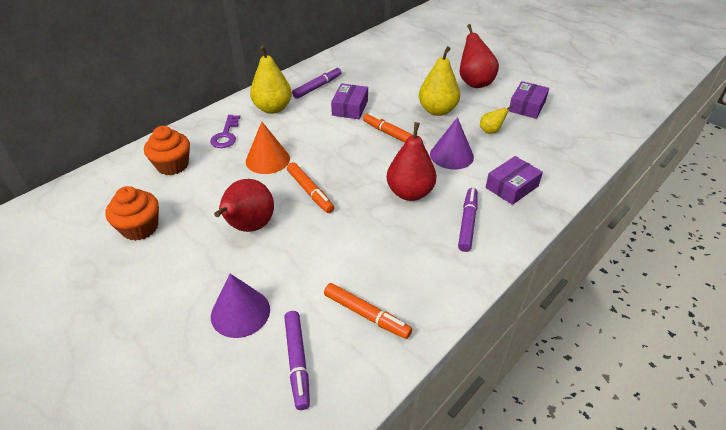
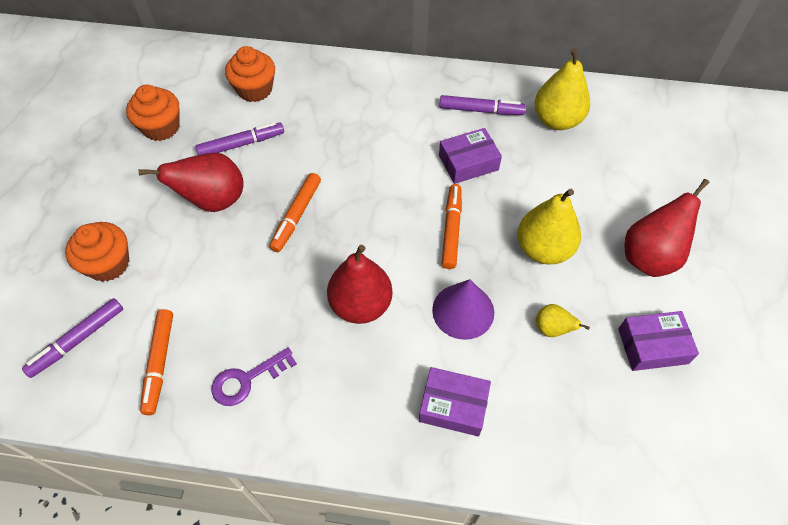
camera: 55 degrees right, 15 degrees up
purple key [210,115,240,148] -> purple key moved to [211,347,297,406]
purple cone [211,274,270,338] -> orange cupcake [65,222,129,282]
orange cone [246,122,290,174] -> none
yellow pear [250,45,292,114] -> yellow pear moved to [534,48,590,130]
purple marker [458,188,478,252] -> purple marker moved to [195,122,284,155]

